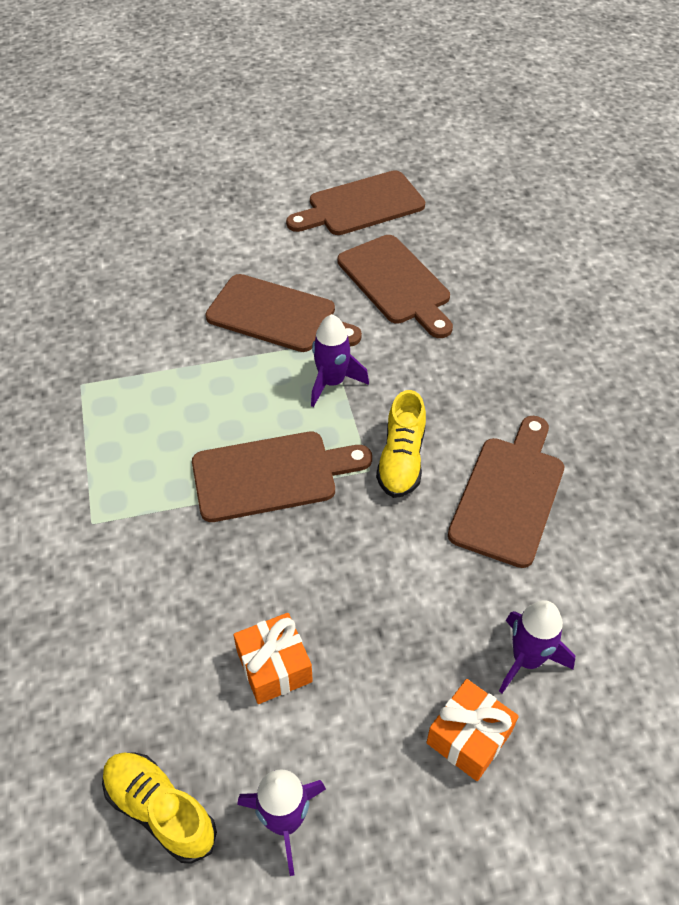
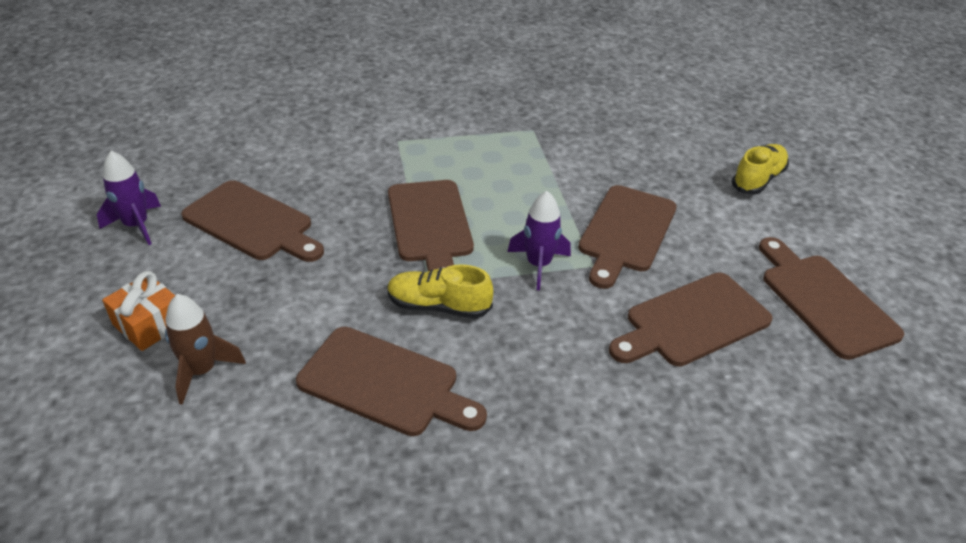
camera: 90 degrees right, 10 degrees down
yellow shoe [102,752,217,864] -> yellow shoe moved to [731,144,789,195]
orange gift [233,613,313,704] -> brown cutting board [181,180,324,262]
purple rocket [499,600,575,693] -> brown rocket [165,294,246,405]

